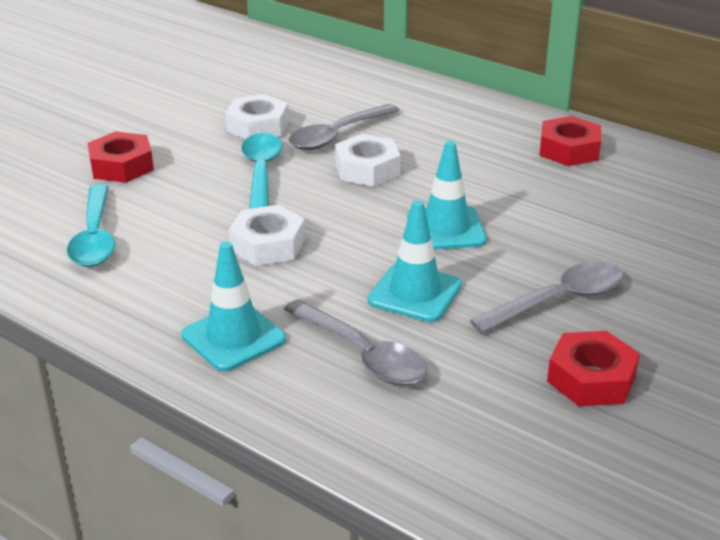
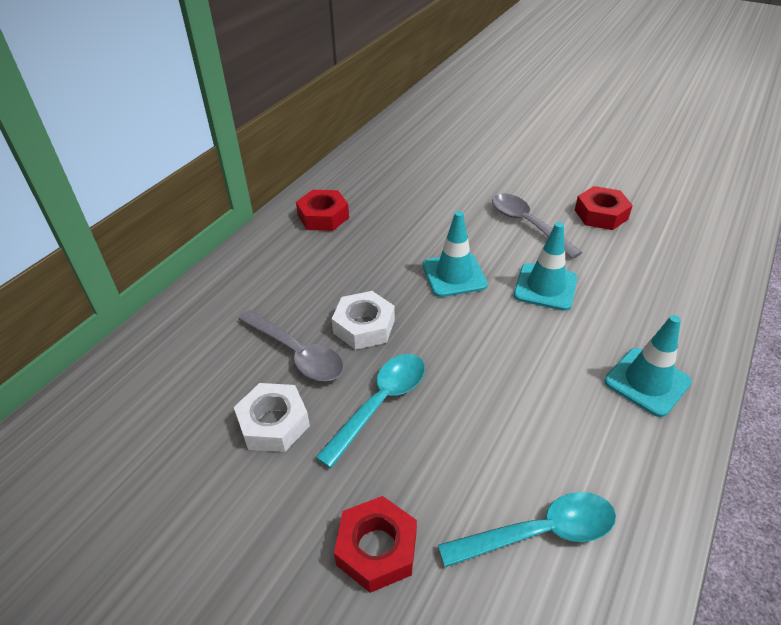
camera: 95 degrees left, 10 degrees up
white nut [229,205,305,266] -> none
turquoise spoon [241,133,282,209] -> turquoise spoon turned 135 degrees clockwise [315,354,425,468]
grey spoon [284,299,428,385] -> none

